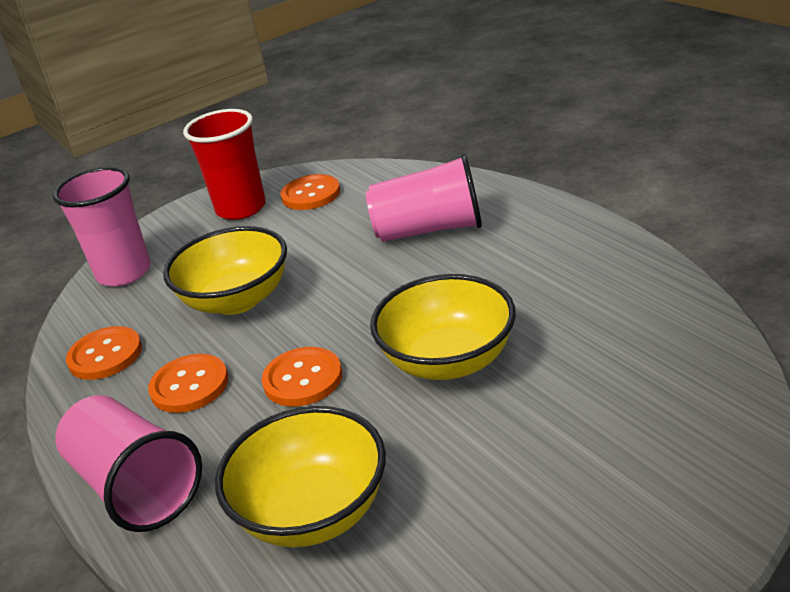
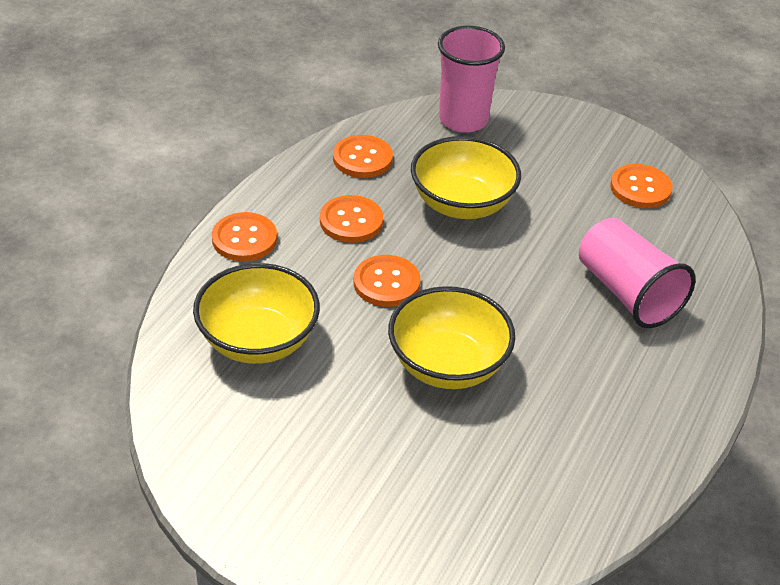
camera: 55 degrees right, 10 degrees up
pink cup [55,395,202,532] -> orange button [212,212,277,261]
red cup [183,109,266,220] -> none

